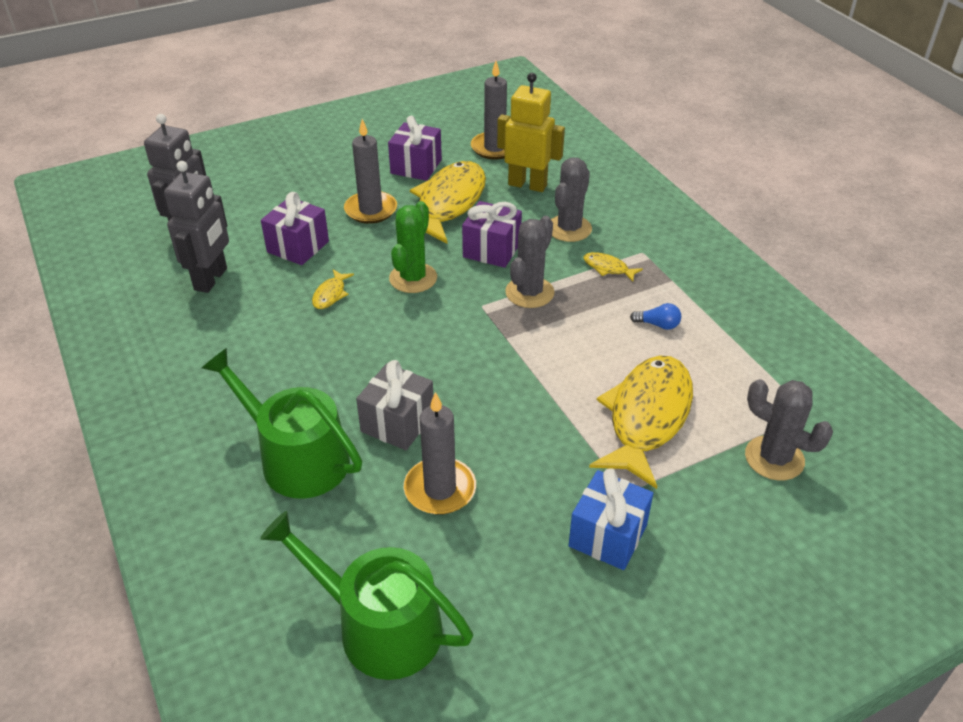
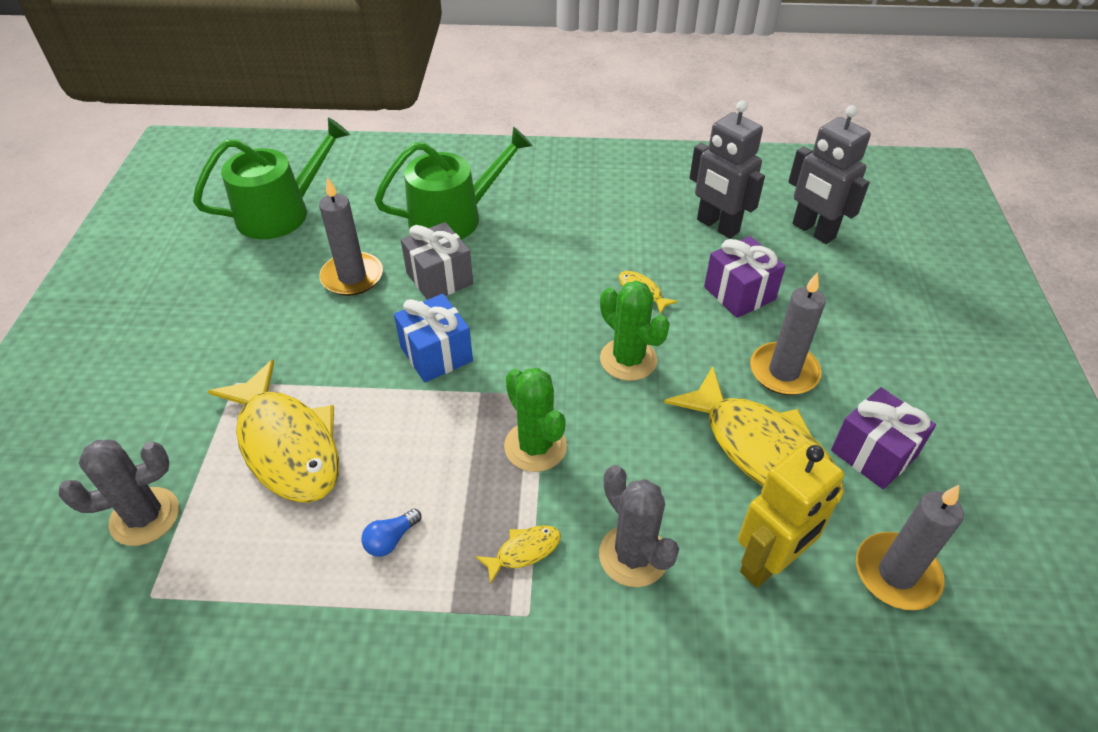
camera: 120 degrees right, 5 degrees up
purple gift [462,201,522,268] -> none
grey cactus [505,216,554,308] -> green cactus [504,368,567,472]
blue gift [568,468,653,570] -> blue gift moved to [394,294,473,382]

